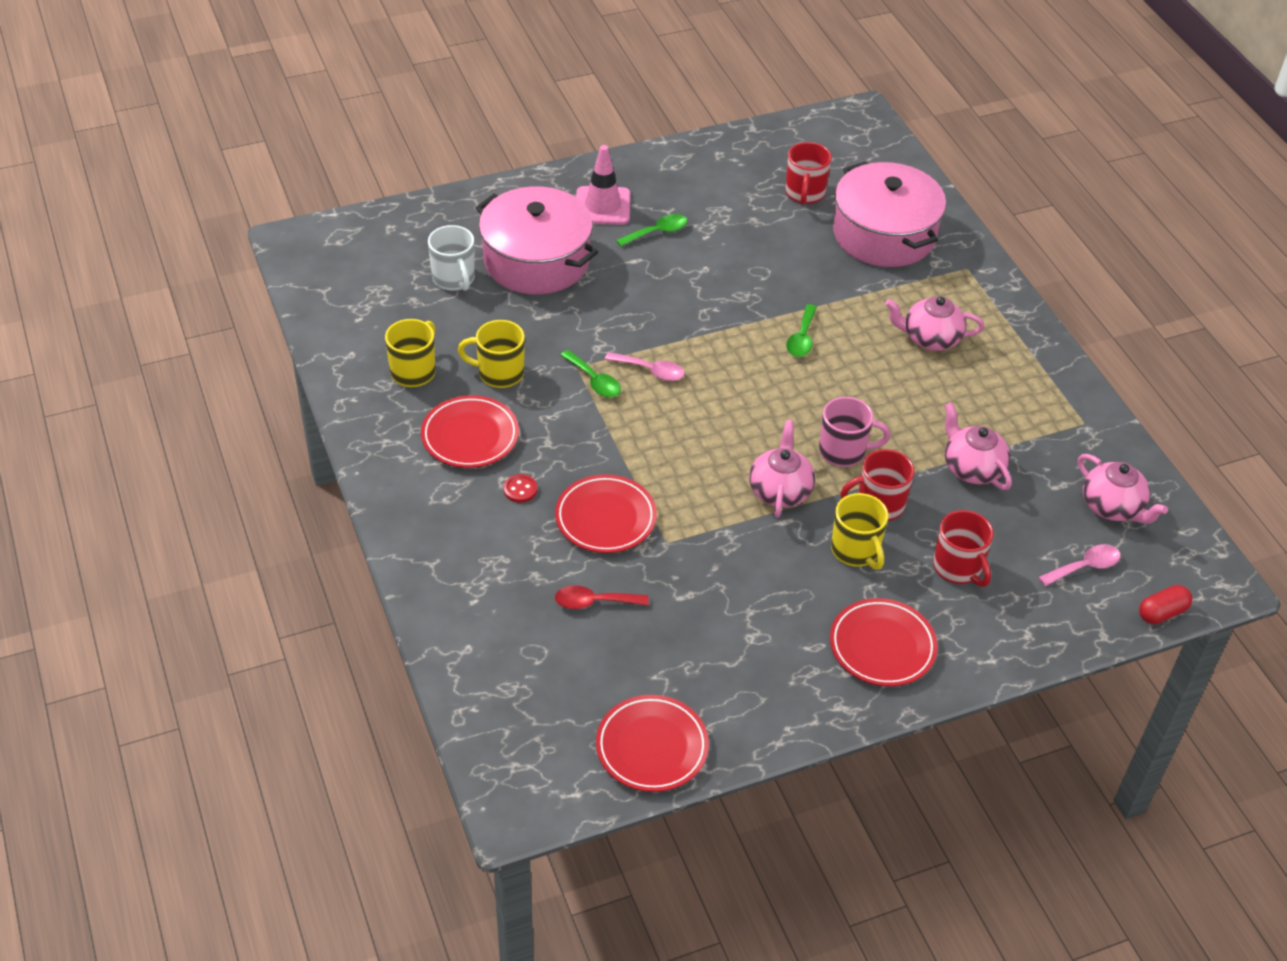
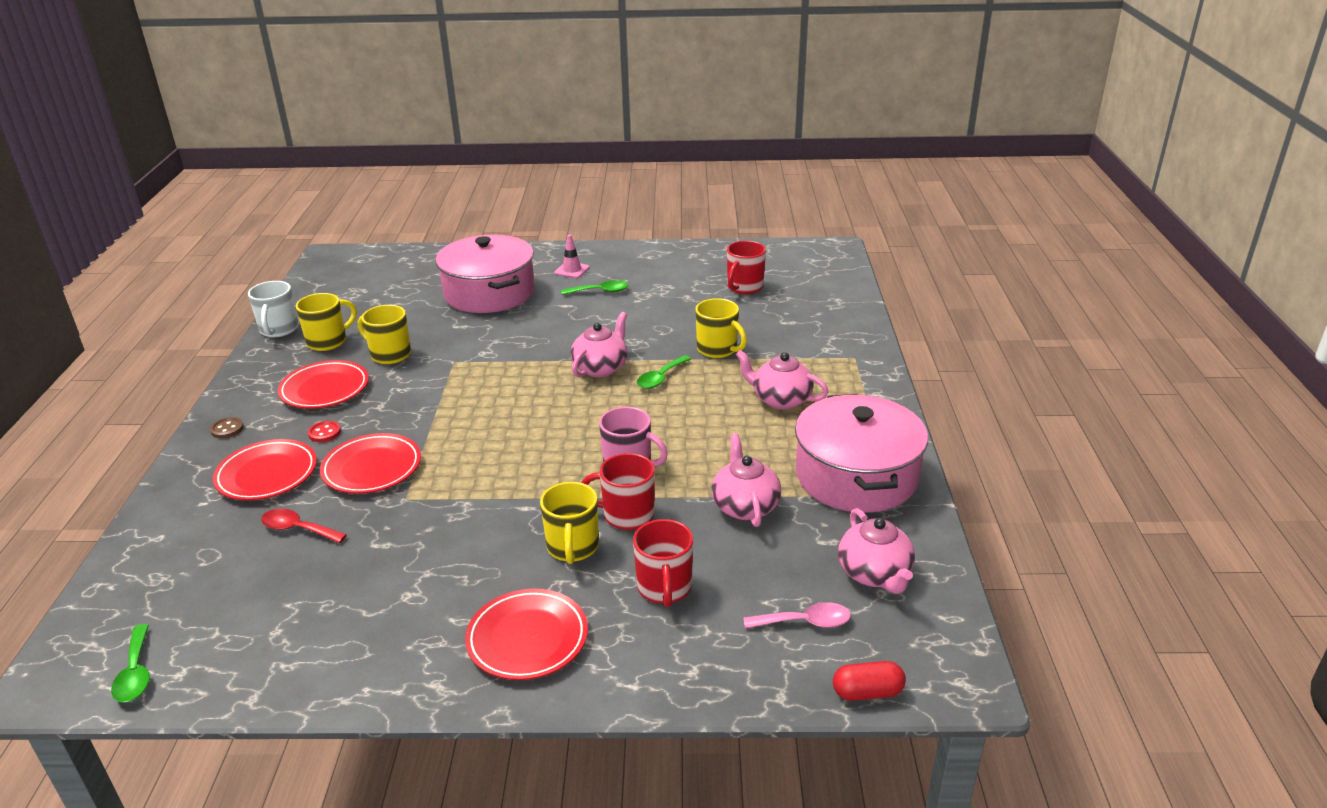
camera: 25 degrees right, 15 degrees down
white mug [428,225,475,291] -> white mug moved to [248,281,299,337]
green spoon [560,350,621,398] -> green spoon moved to [111,624,150,702]
pink traffic cone [576,145,630,225] -> pink traffic cone [554,235,589,278], size x0.61
red plate [596,695,709,792] -> red plate moved to [213,439,317,501]
pink spoon [605,352,685,381] -> none
pink teapot [749,420,815,518] -> pink teapot moved to [571,312,627,377]
pink pot [833,161,946,267] -> pink pot moved to [795,394,928,513]
none -> brown button [210,417,244,438]
none -> yellow mug [695,298,747,358]

